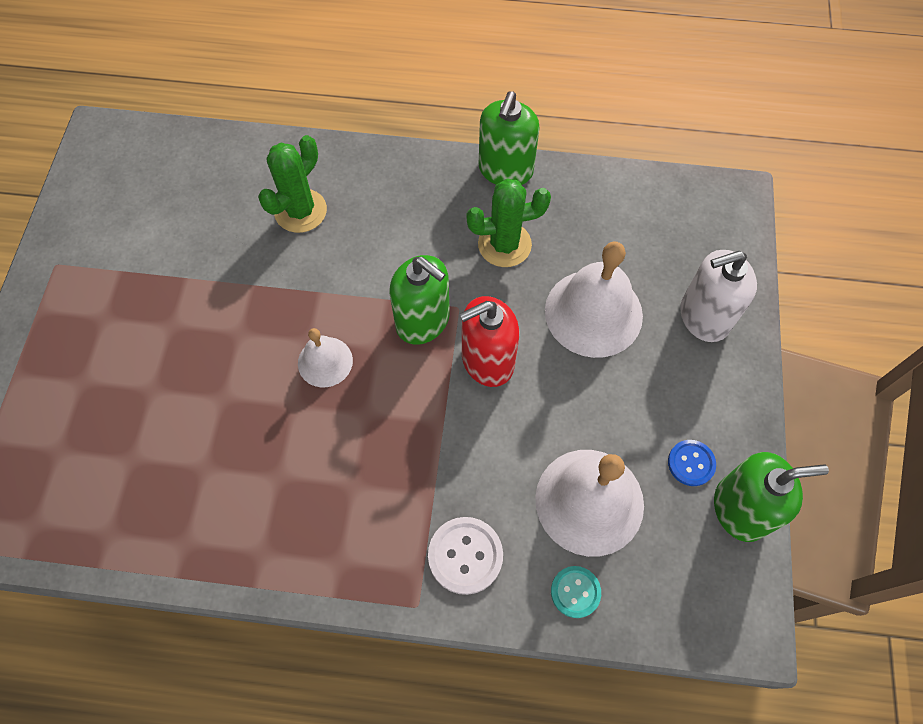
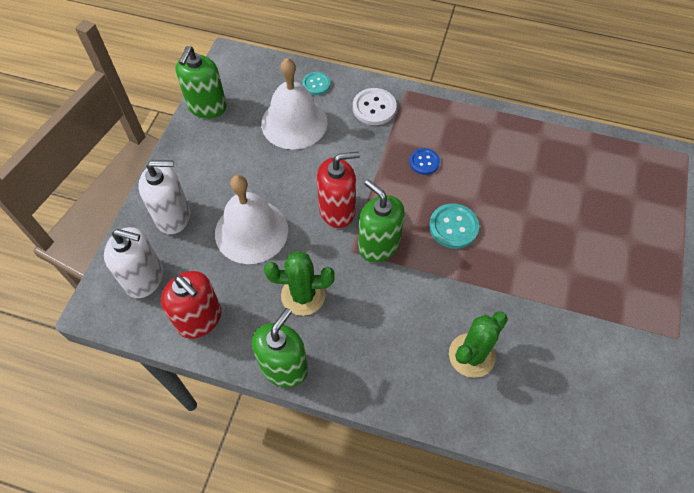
camera: 170 degrees left, 5 degrees down
white bell [298,328,353,387] -> turquoise button [429,203,479,249]
blue button [668,440,716,486] -> blue button moved to [409,148,440,175]
green soap dispenser [714,452,829,542] -> green soap dispenser turned 75 degrees counterclockwise [176,46,227,118]
none -> white soap dispenser [104,227,163,298]
none -> red soap dispenser [161,271,222,339]

